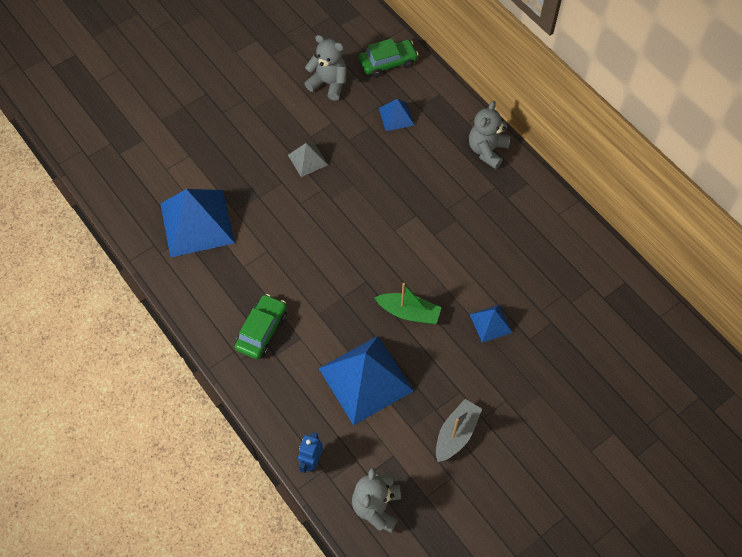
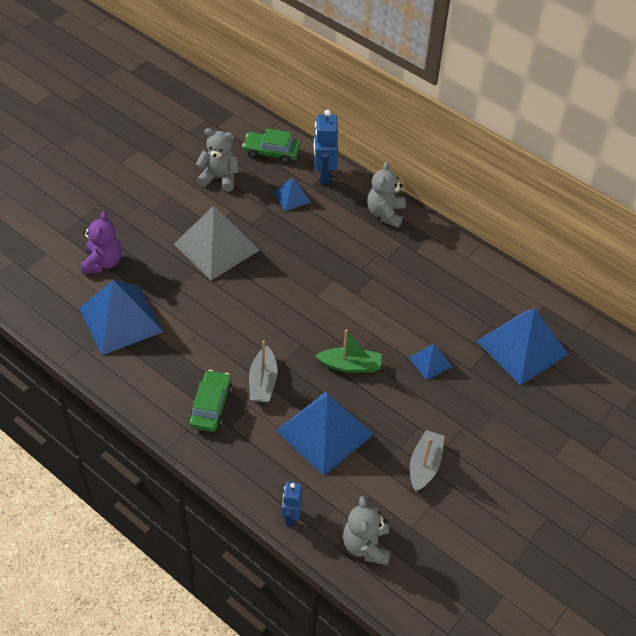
camera: 15 degrees left, 10 degrees down
grey pyramid [288,143,328,177] -> grey pyramid [174,206,260,280], size x2.06
green car [359,38,419,77] -> green car turned 135 degrees counterclockwise [242,128,300,164]
none -> purple teddy bear [81,211,122,274]
none -> grey boat [249,340,277,402]
none -> blue robot [314,110,338,185]
none -> blue pyramid [477,308,568,385]

